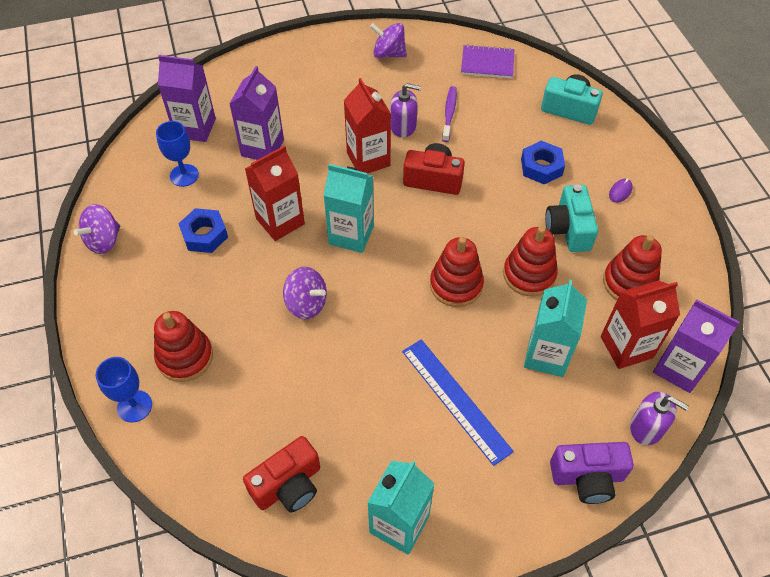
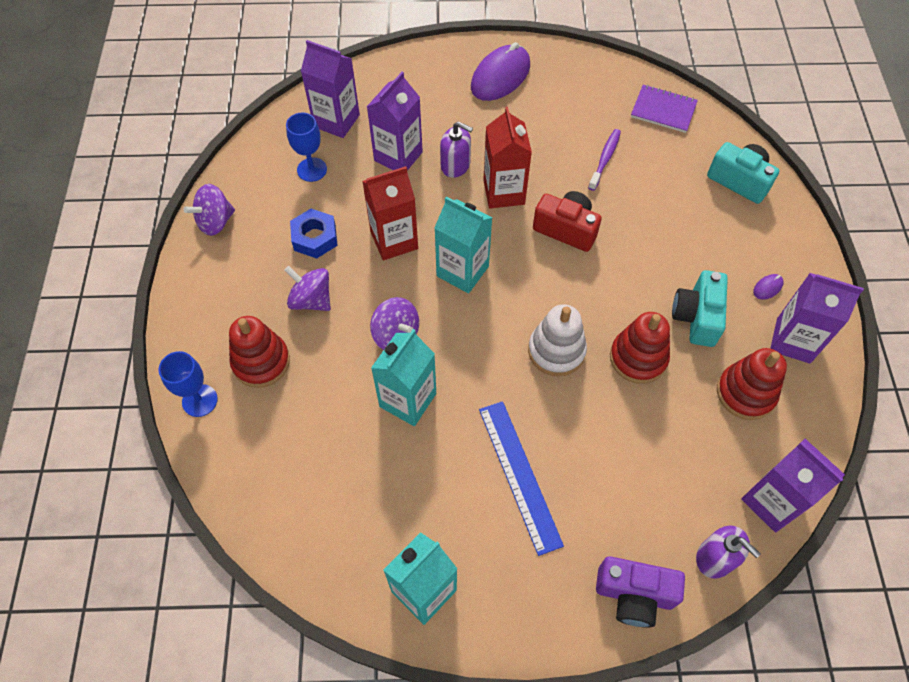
camera: 15 degrees right, 5 degrees up
red camera [243,436,320,512] -> none
purple spinning top [370,23,407,58] -> purple spinning top moved to [284,266,331,311]
purple soap dispenser [390,83,421,137] -> purple soap dispenser moved to [440,121,473,178]
red stacking toy [430,237,484,307] -> white stacking toy [528,304,587,376]
blue nut [521,141,565,184] -> none
turquoise carton [524,280,587,377] -> turquoise carton moved to [371,329,436,426]
red carton [601,280,680,369] -> none
none -> purple mouse [471,42,530,101]
none -> purple carton [770,273,864,364]

